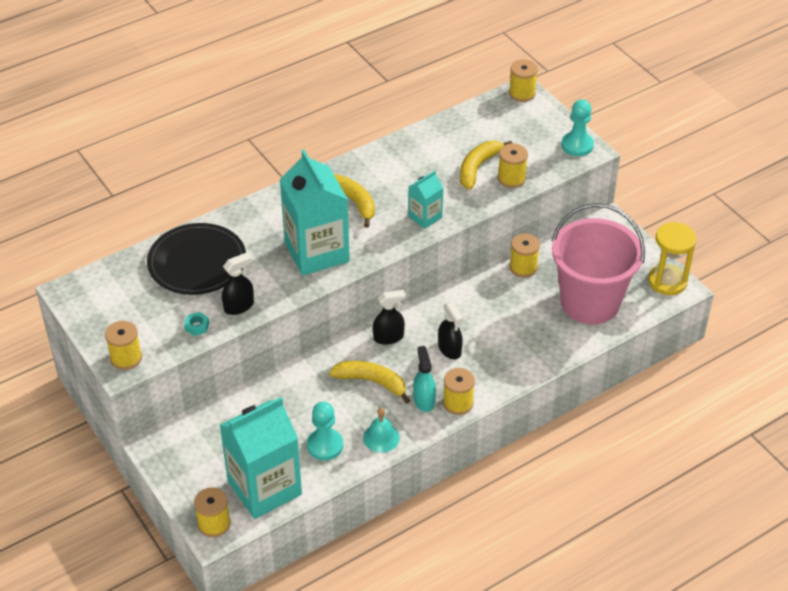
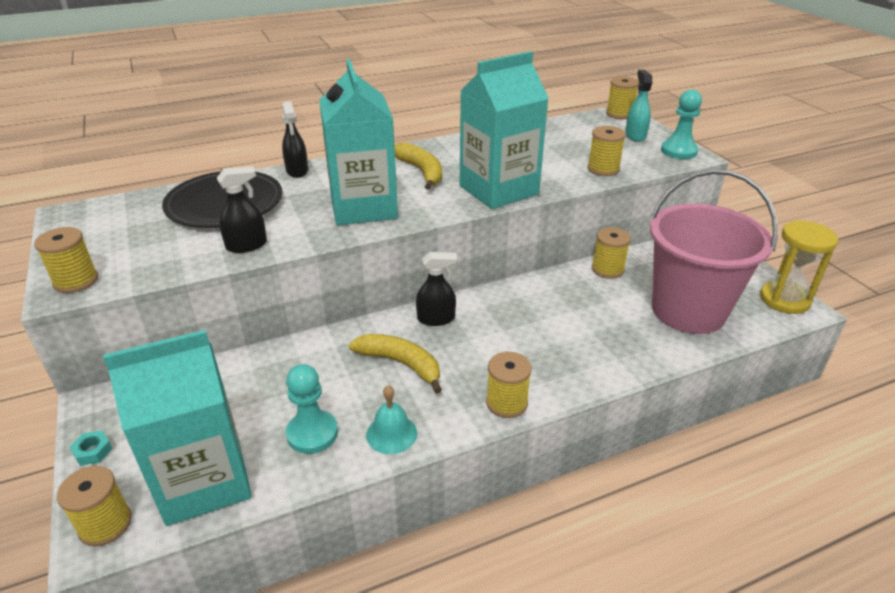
camera: 10 degrees right, 10 degrees down
turquoise nut [184,312,209,336] -> turquoise nut moved to [70,430,113,466]
turquoise carton [408,171,443,229] -> turquoise carton [460,51,549,209], size x2.04
turquoise spray bottle [413,346,436,412] -> turquoise spray bottle moved to [625,70,652,142]
black spray bottle [438,302,463,359] -> black spray bottle moved to [282,101,308,178]
yellow banana [460,141,512,190] -> none

